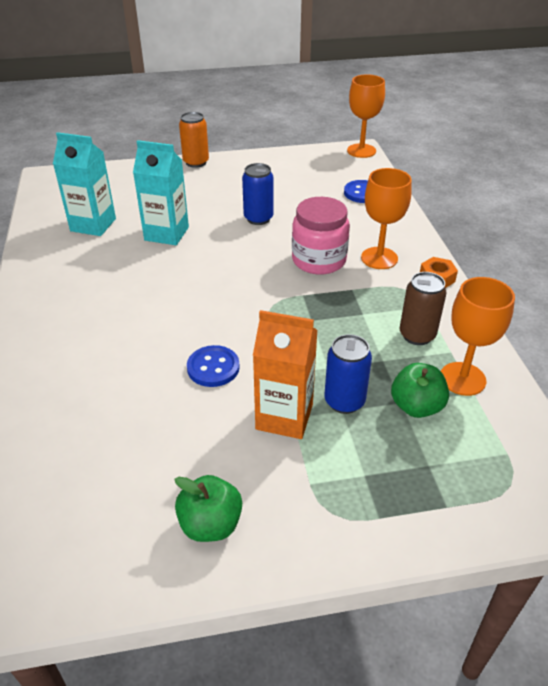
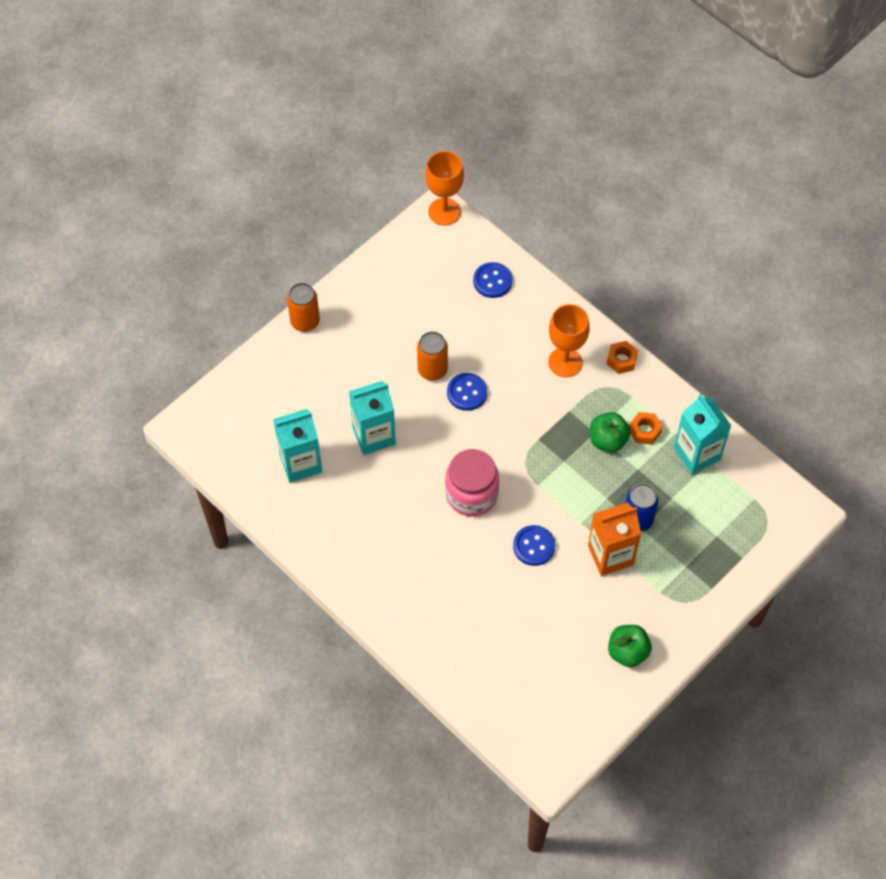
camera: 35 degrees left, 20 degrees up
blue can [242,163,274,225] -> orange can [417,331,448,380]
pink jar [292,197,350,275] -> pink jar moved to [445,449,499,516]
green apple [391,363,449,418] -> green apple moved to [590,412,631,452]
brown can [400,272,447,345] -> orange nut [629,412,663,444]
orange goblet [441,277,515,396] -> turquoise carton [674,394,731,474]
none -> blue button [447,373,487,411]

